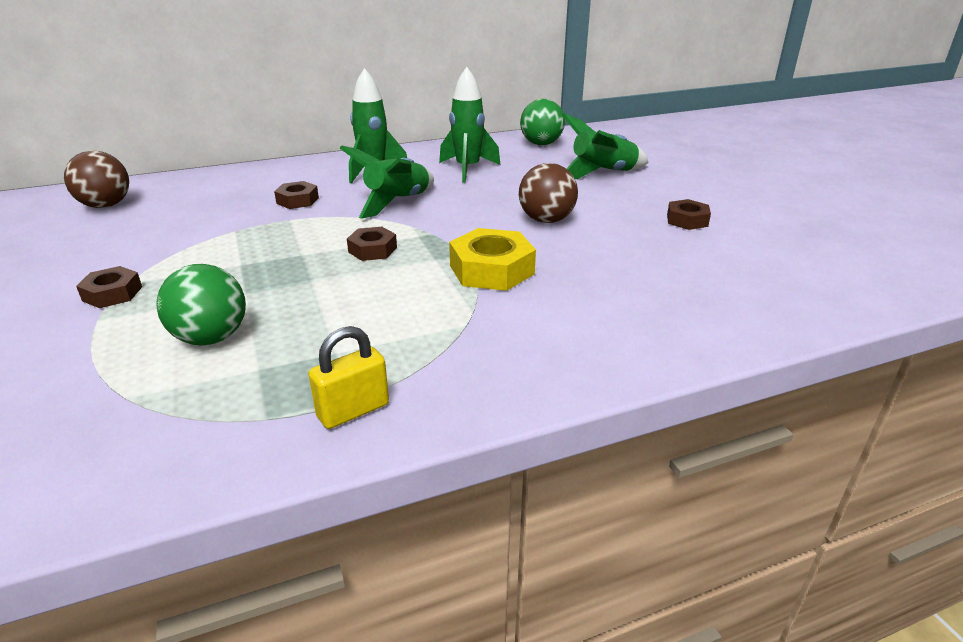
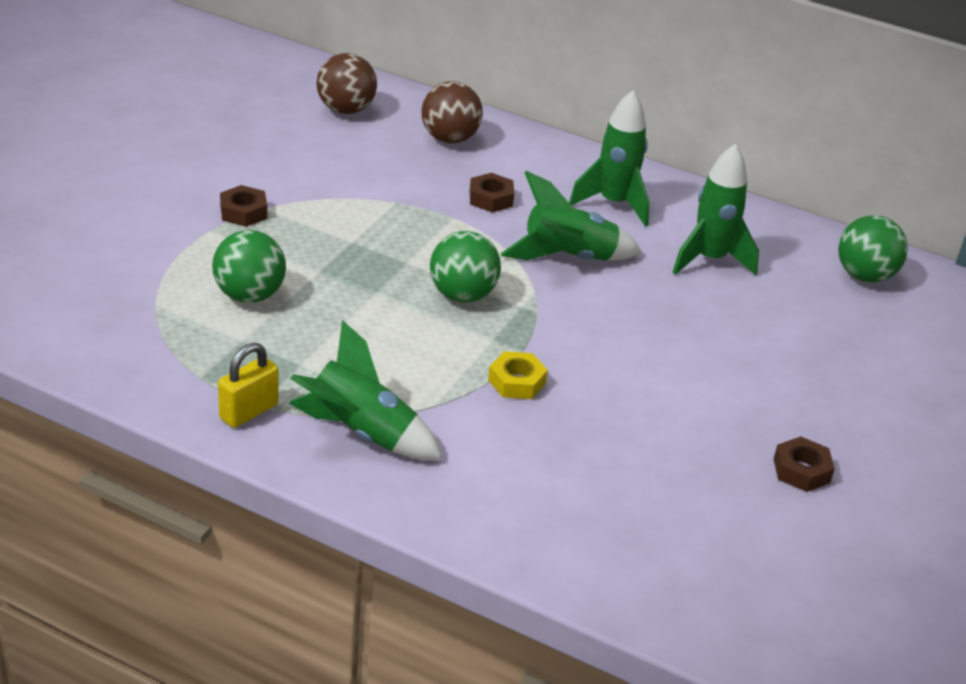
camera: 45 degrees right, 5 degrees up
yellow padlock [309,326,389,429] -> yellow padlock turned 60 degrees counterclockwise [218,343,278,428]
brown nut [347,227,397,261] -> green ball [430,231,501,302]
yellow nut [449,228,536,291] -> yellow nut [488,351,548,399], size x0.59
brown ball [519,163,578,223] -> brown ball moved to [422,81,483,143]
green rocket [562,113,649,179] -> green rocket moved to [289,320,443,460]

